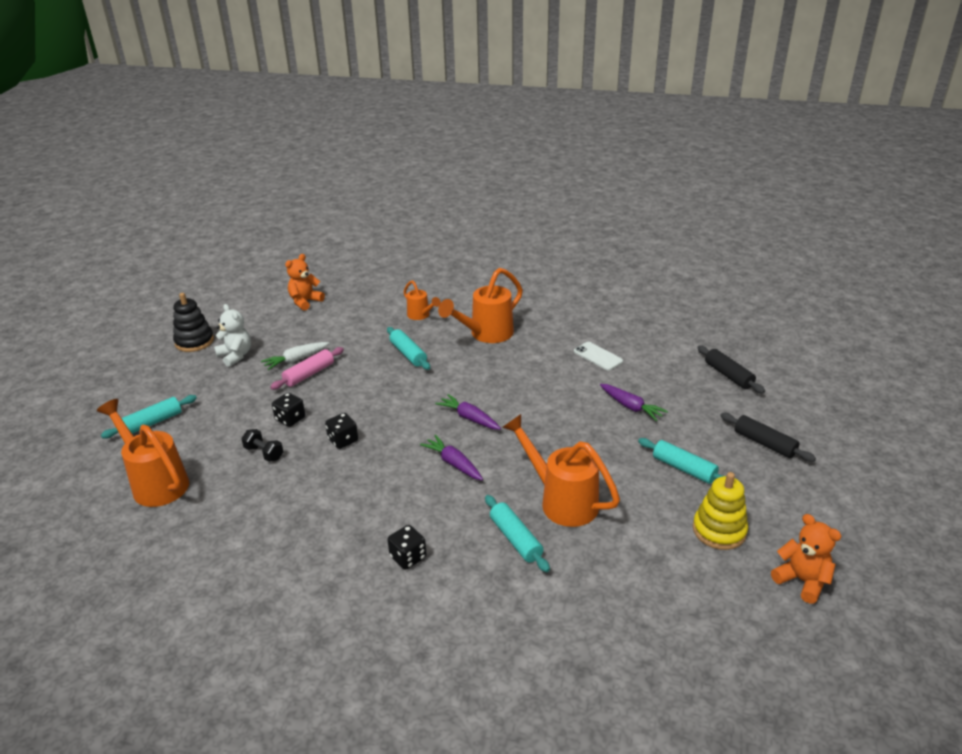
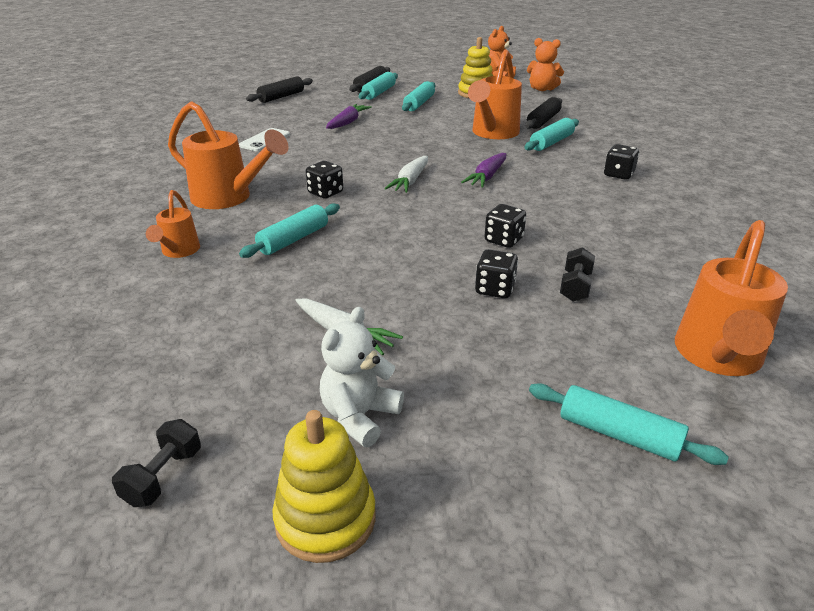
camera: 110 degrees left, 0 degrees up
black stacking toy [173,293,214,352] -> yellow stacking toy [272,410,376,563]
pink rolling pin [270,347,344,390] -> none
orange teddy bear [285,254,325,311] -> orange teddy bear moved to [527,38,564,91]
orange watering can [404,280,441,320] -> orange watering can turned 150 degrees clockwise [146,190,200,258]
purple carrot [435,394,501,430] -> white carrot [385,156,428,193]
none -> black dumbbell [112,419,201,507]
none -> black dice [306,161,343,199]
none -> turquoise rolling pin [359,72,398,100]
none -> black rolling pin [525,97,562,129]

